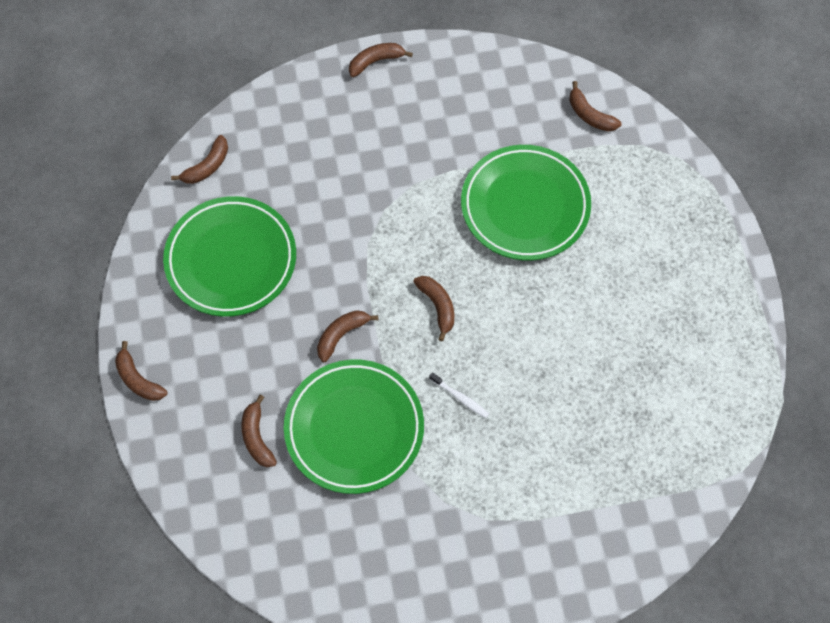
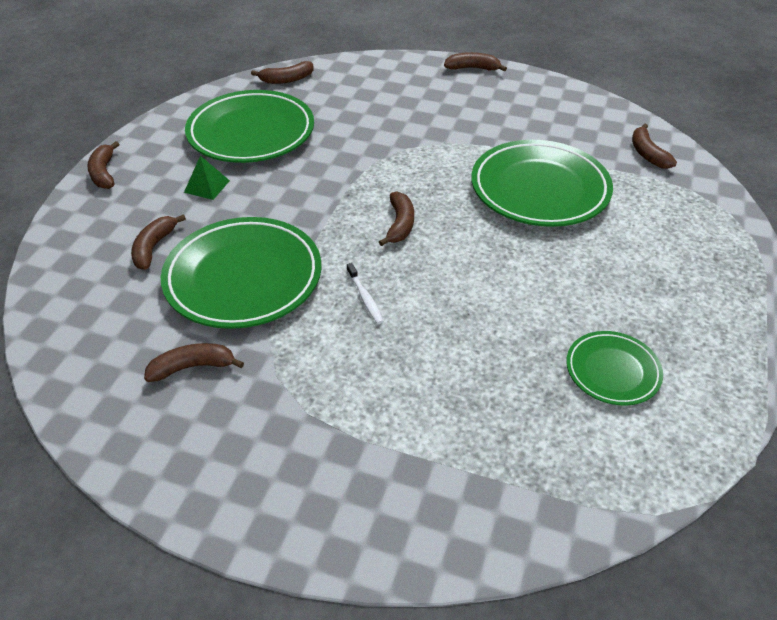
camera: 30 degrees right, 20 degrees down
brown banana [317,310,378,362] -> brown banana moved to [144,343,244,382]
none -> green pyramid [184,156,230,200]
none -> green plate [566,331,663,406]

